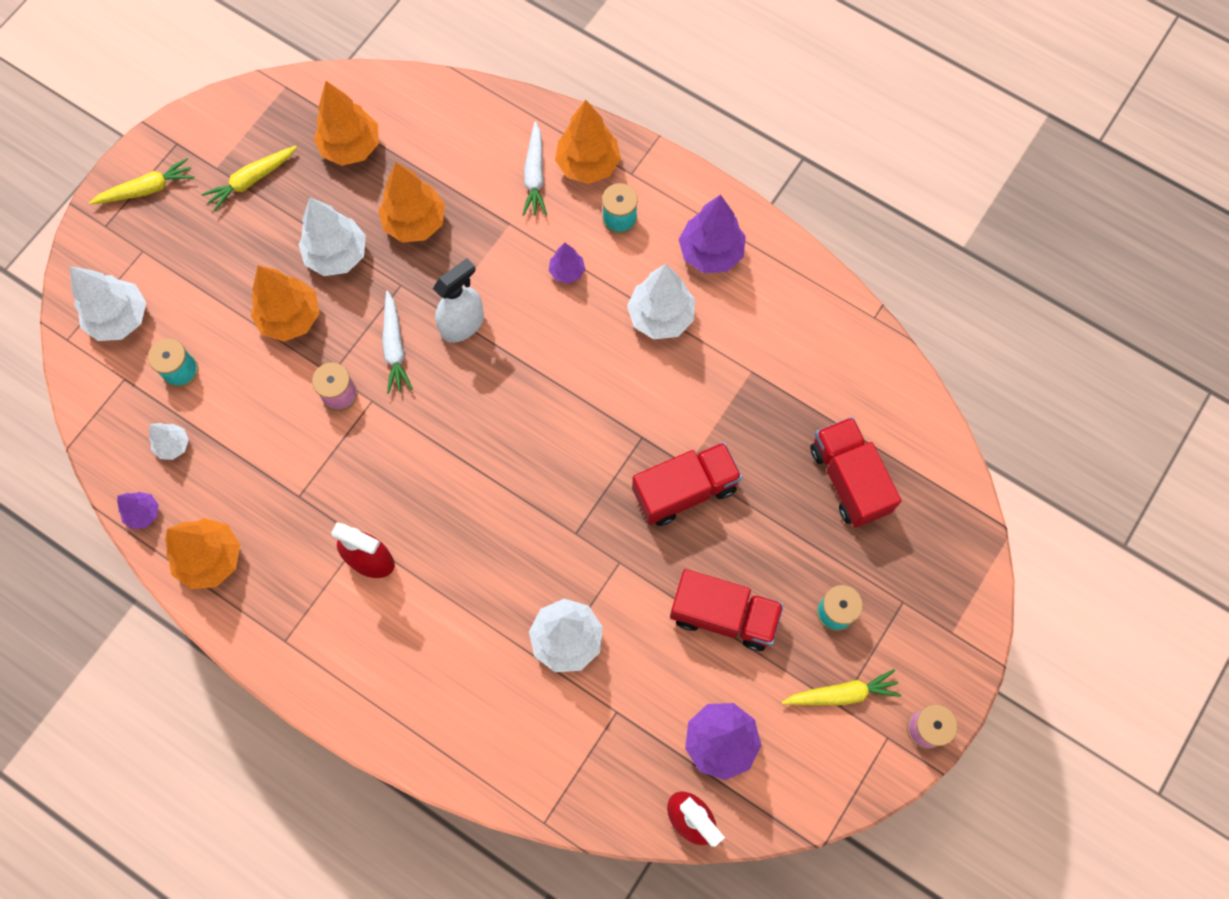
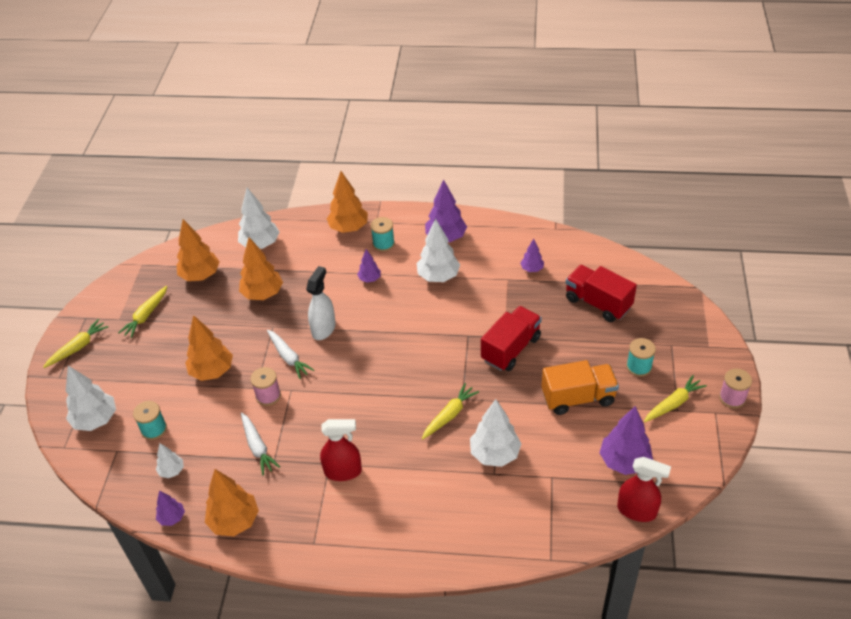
camera: 25 degrees left, 25 degrees down
white tree [299,197,366,276] -> white tree moved to [238,188,280,249]
white carrot [522,121,547,216] -> white carrot moved to [241,412,280,475]
red truck [670,569,784,651] -> orange truck [542,360,619,415]
none -> yellow carrot [422,383,479,440]
none -> purple tree [520,239,544,272]

